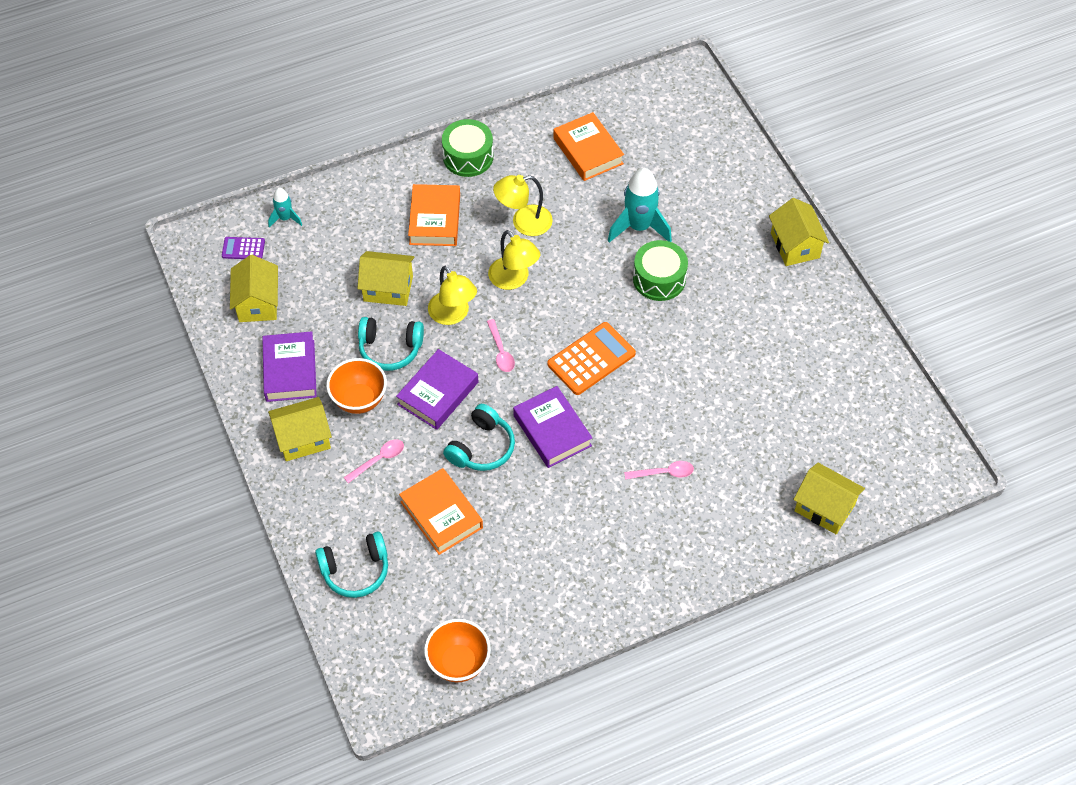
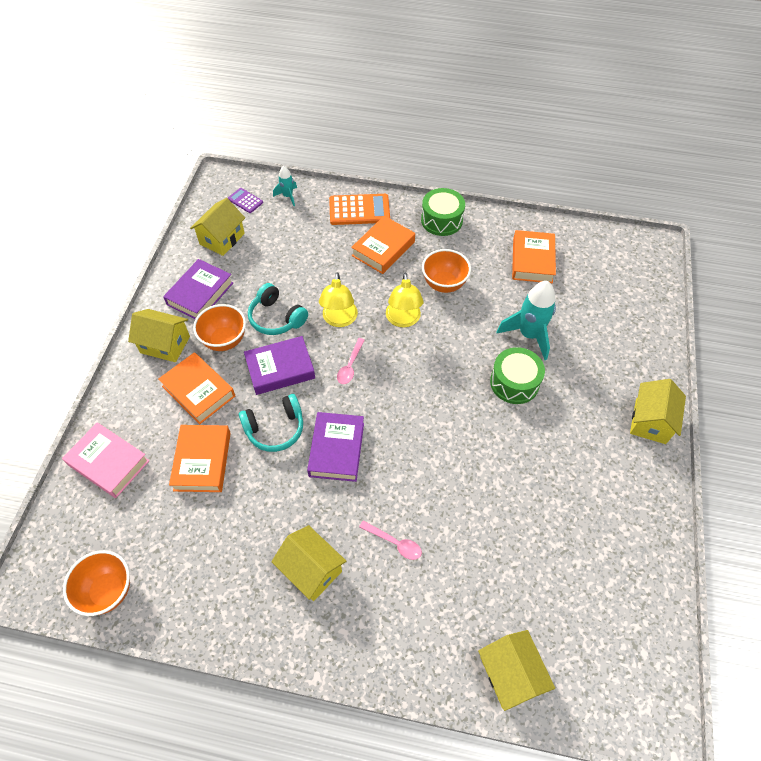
camera: 35 degrees right, 0 degrees up
turquoise headphones [315,532,388,598] -> pink book [62,422,150,498]
pink spoon [344,439,404,483] -> orange book [158,352,235,424]
yellow house [357,251,415,306] -> yellow house moved to [271,525,346,601]
yellow lamp [493,175,553,236] -> orange bowl [422,249,471,293]
orange calculator [547,322,636,395] -> orange calculator moved to [329,194,390,225]

